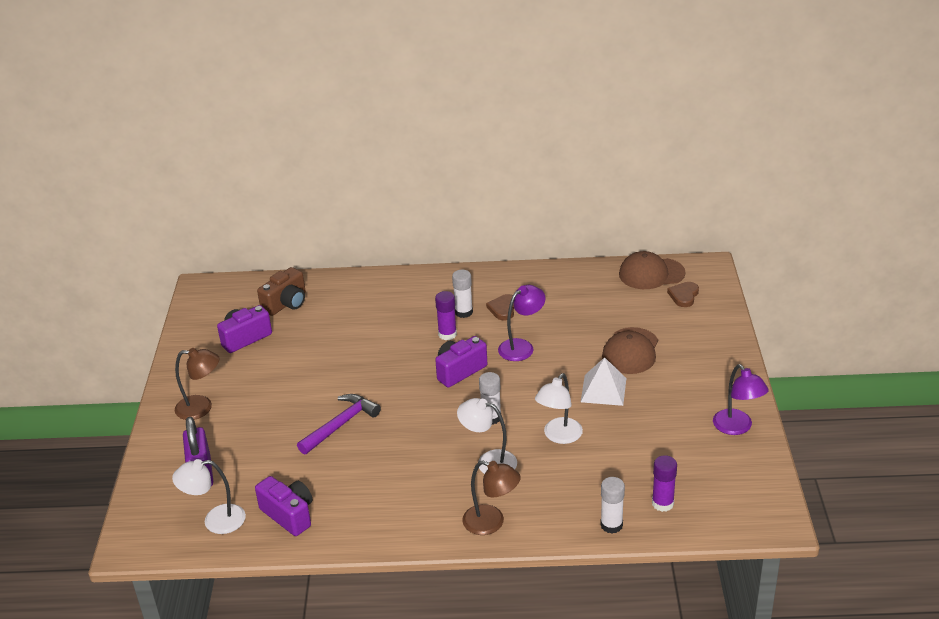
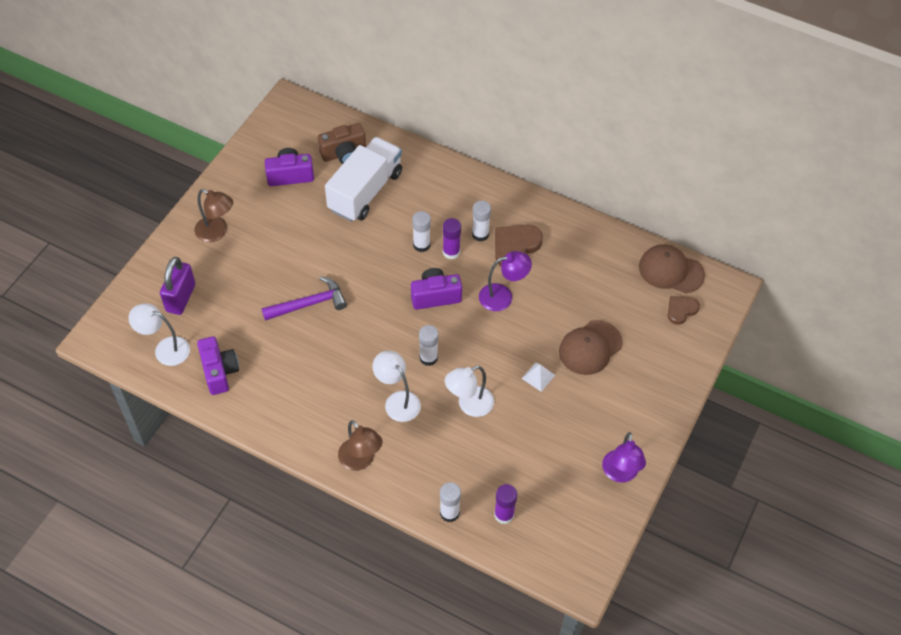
camera: 25 degrees right, 20 degrees up
brown heart [486,294,514,320] -> brown heart [495,224,543,267], size x1.62
white pyramid [581,357,626,406] -> white pyramid [521,362,555,392], size x0.61
none -> white truck [325,137,402,222]
none -> white glue stick [412,211,431,252]

